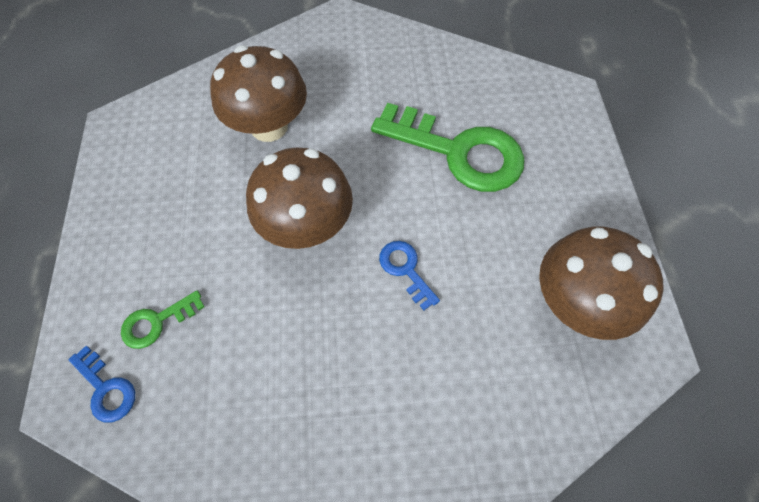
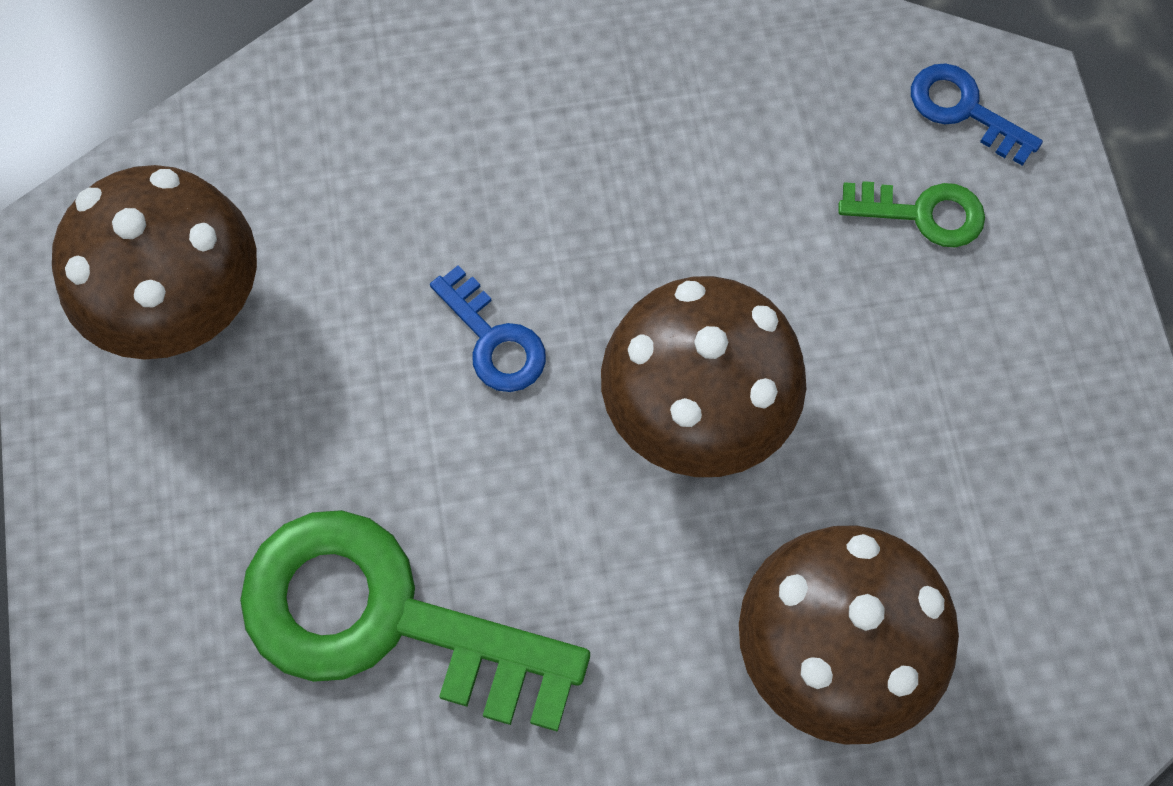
camera: 175 degrees right, 5 degrees up
green key [121,290,205,349] -> green key turned 45 degrees clockwise [838,181,985,247]

